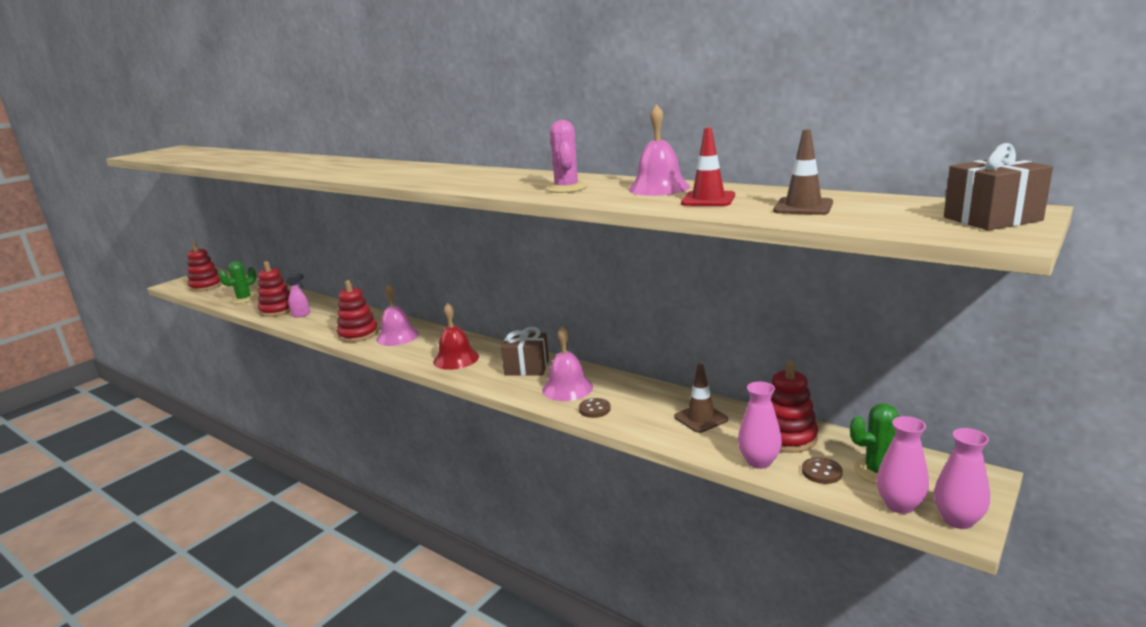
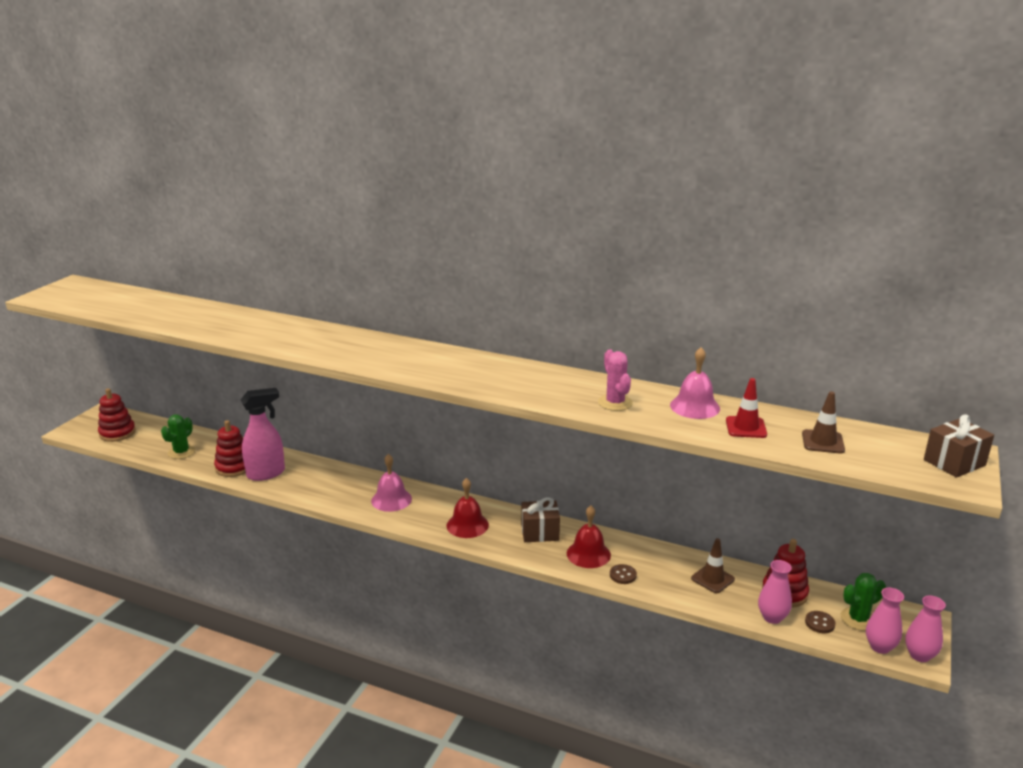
camera: 15 degrees left, 5 degrees up
pink spray bottle [286,274,310,318] -> pink spray bottle [241,388,285,481], size x2.12
red stacking toy [337,280,378,342] -> none
pink bell [542,327,593,401] -> red bell [567,506,611,568]

